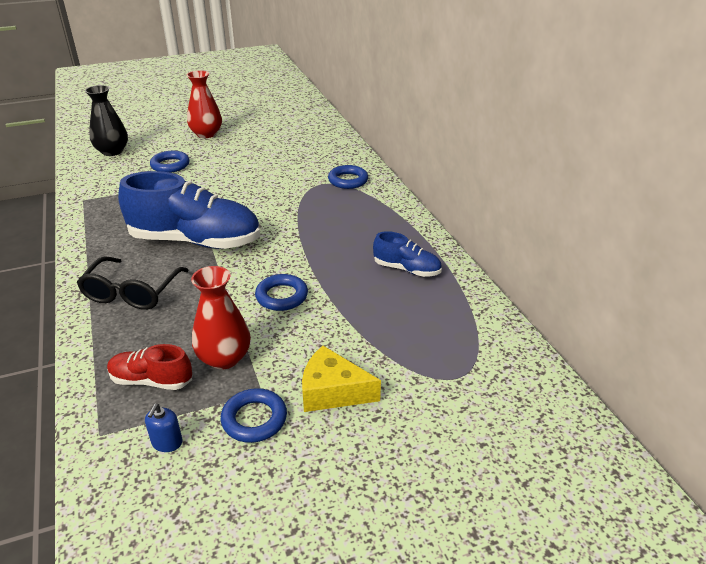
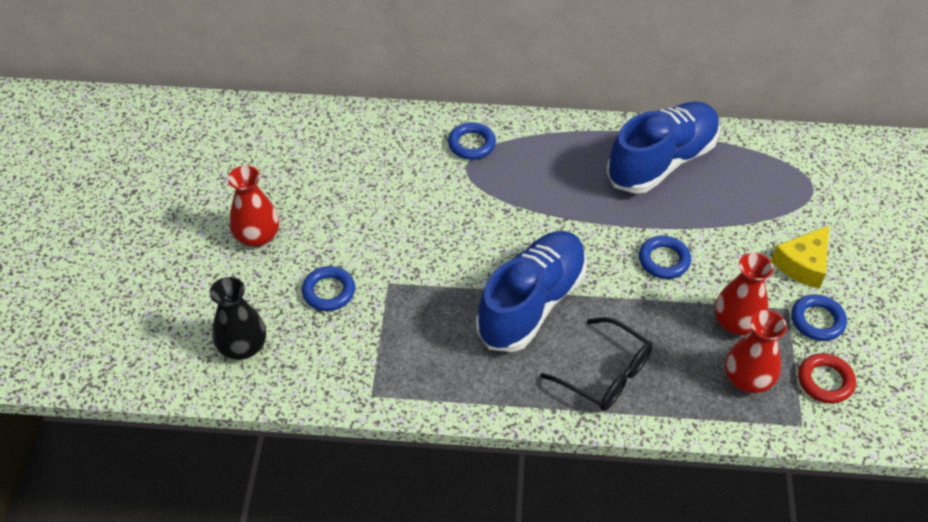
camera: 65 degrees left, 15 degrees up
red shoe [107,344,192,390] -> red vase [725,310,787,393]
blue soap dispenser [145,404,183,452] -> red ring [798,353,856,404]
blue shoe [373,231,442,277] -> blue shoe [607,102,720,193], size x2.05

